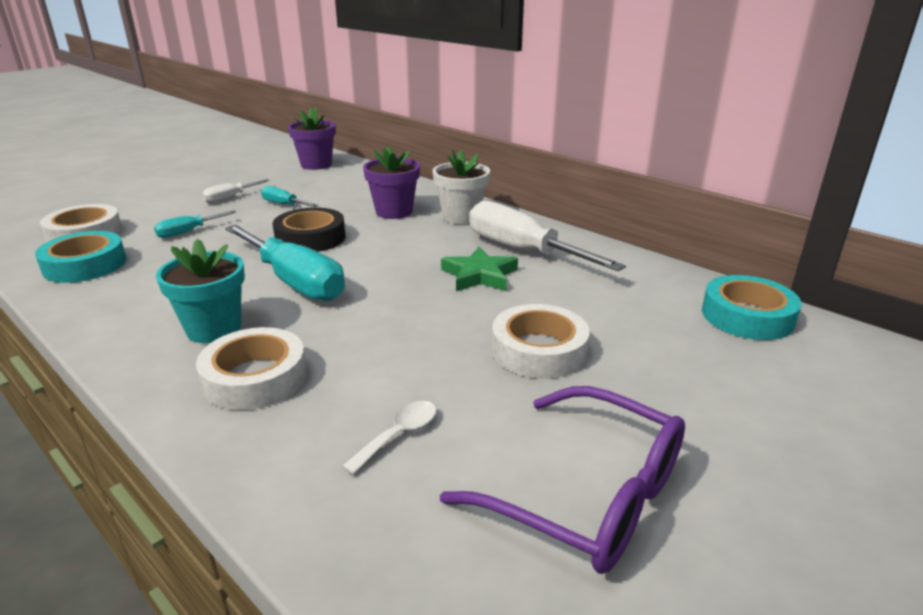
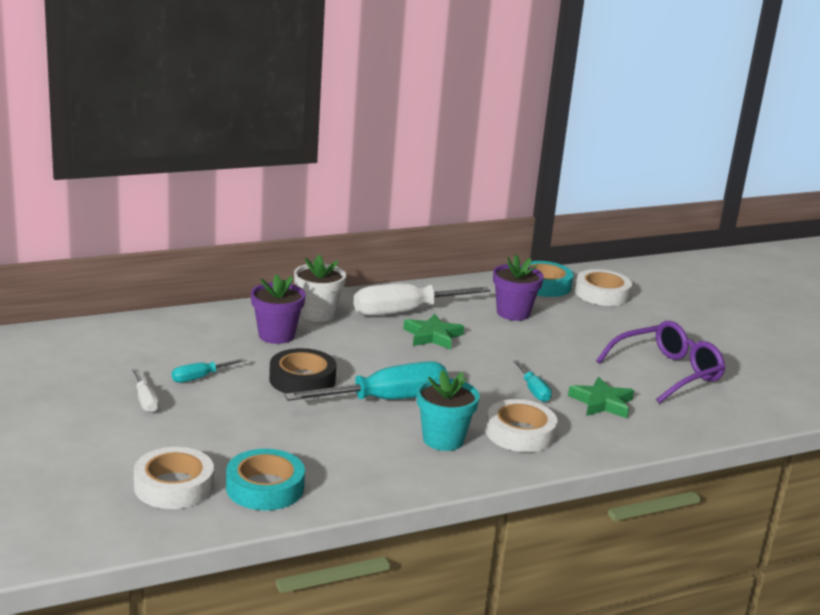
camera: 70 degrees left, 5 degrees down
turquoise screwdriver [154,211,236,238] -> turquoise screwdriver moved to [513,360,552,402]
purple flower pot [288,108,336,170] -> purple flower pot moved to [493,255,544,321]
white spoon [342,401,437,475] -> green star [568,377,634,418]
white tape [492,304,590,379] -> white tape moved to [575,269,632,306]

